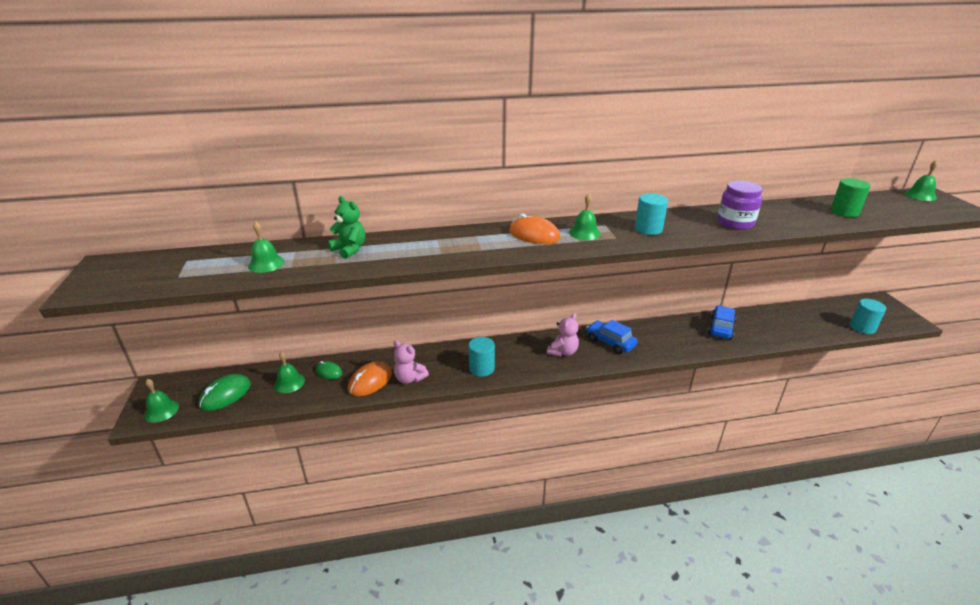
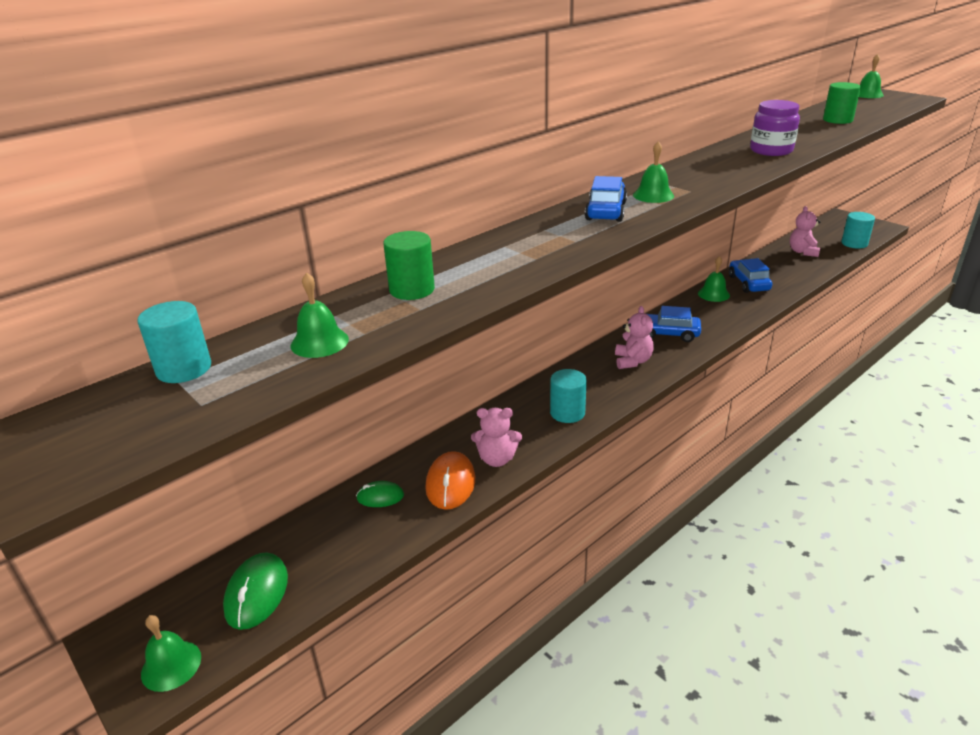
camera: 30 degrees left, 0 degrees up
green bell [274,352,305,393] -> green bell moved to [698,256,730,302]
green teddy bear [328,196,365,259] -> green cylinder [383,231,435,300]
orange mouse [509,214,560,244] -> blue car [585,176,627,222]
turquoise cylinder [635,193,668,235] -> turquoise cylinder moved to [137,301,211,383]
none -> pink teddy bear [790,206,820,257]

